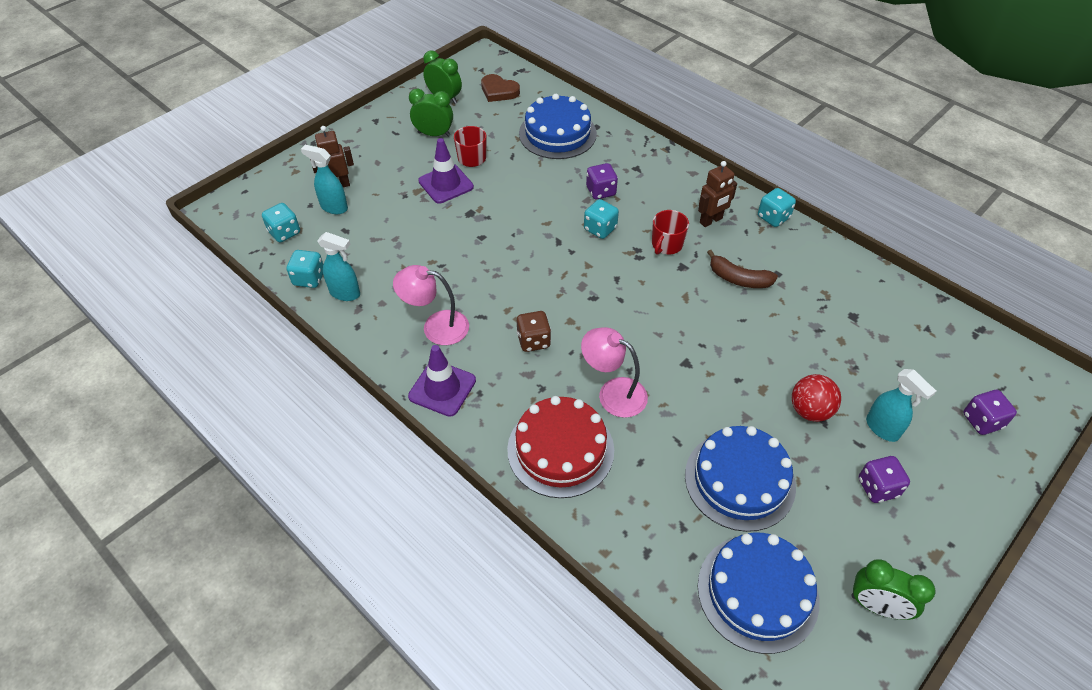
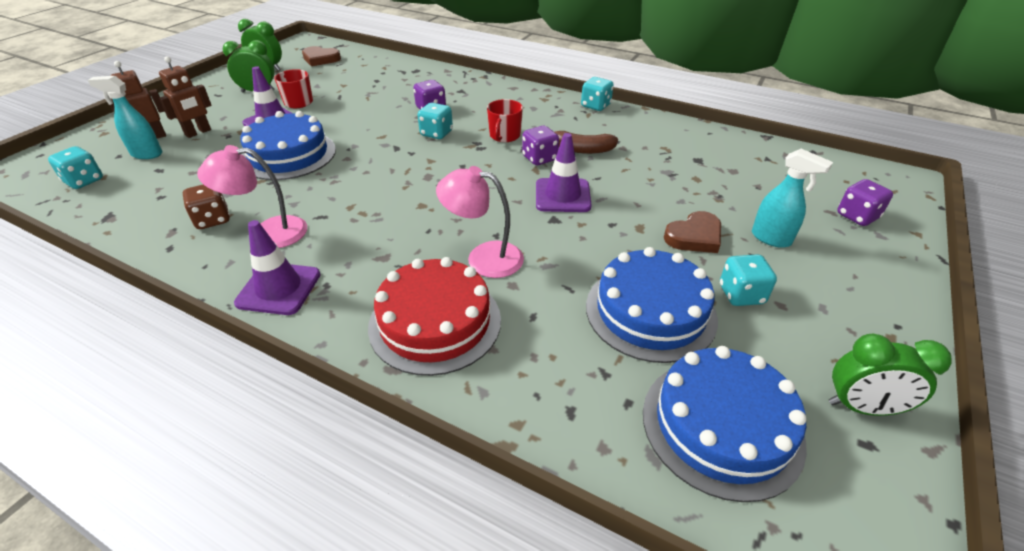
camera: 15 degrees left, 10 degrees down
turquoise dice [286,250,323,288] -> turquoise dice moved to [720,254,777,306]
turquoise spray bottle [317,232,360,301] -> none
brown dice [517,311,551,352] -> brown dice moved to [183,185,230,229]
blue cake [519,94,597,159] -> blue cake moved to [240,111,336,180]
brown robot [698,161,737,227] -> brown robot moved to [159,56,212,138]
red ball [792,374,841,422] -> brown heart [664,211,721,253]
purple dice [858,456,910,503] -> purple dice moved to [522,126,559,165]
none -> purple traffic cone [536,133,592,212]

